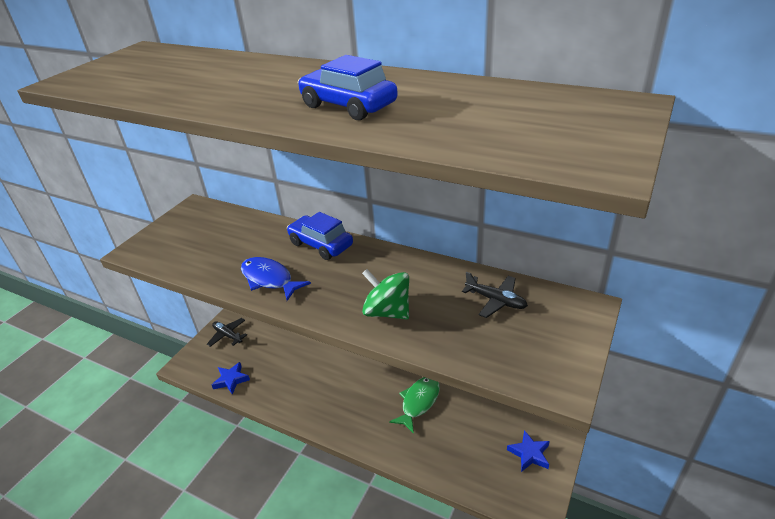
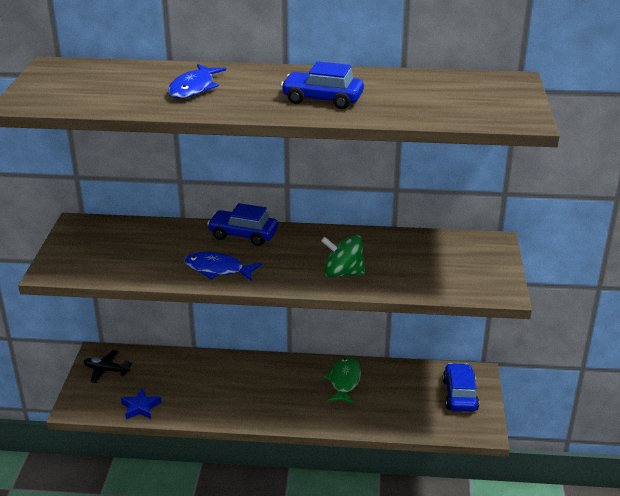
camera: 25 degrees left, 5 degrees down
black plane [462,272,528,318] -> none
blue star [507,430,550,472] -> blue car [443,363,479,412]
none -> blue fish [168,64,226,98]

